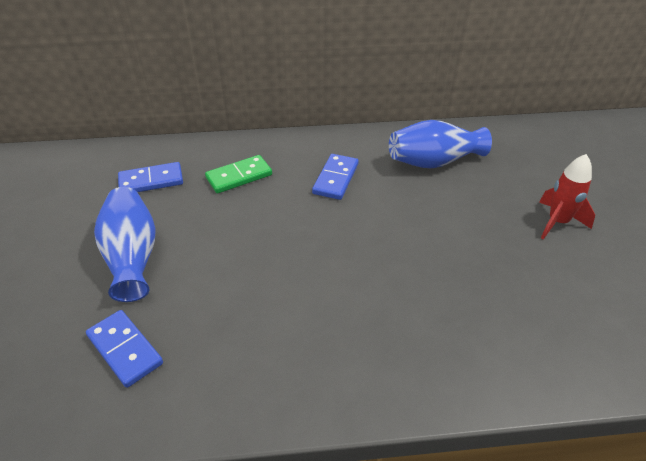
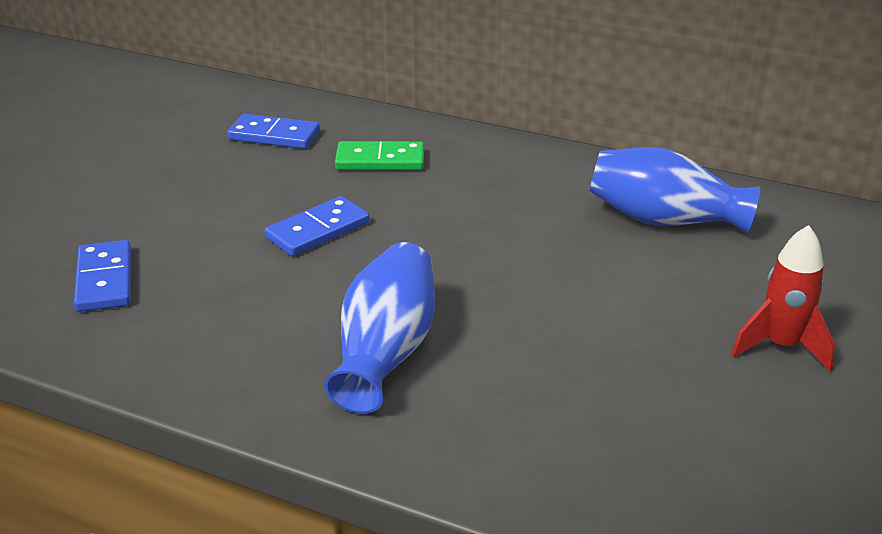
camera: 30 degrees right, 10 degrees down
blue vase [94,187,156,302] -> blue vase moved to [324,242,435,414]
blue domino [312,154,359,200] -> blue domino moved to [265,196,369,256]

